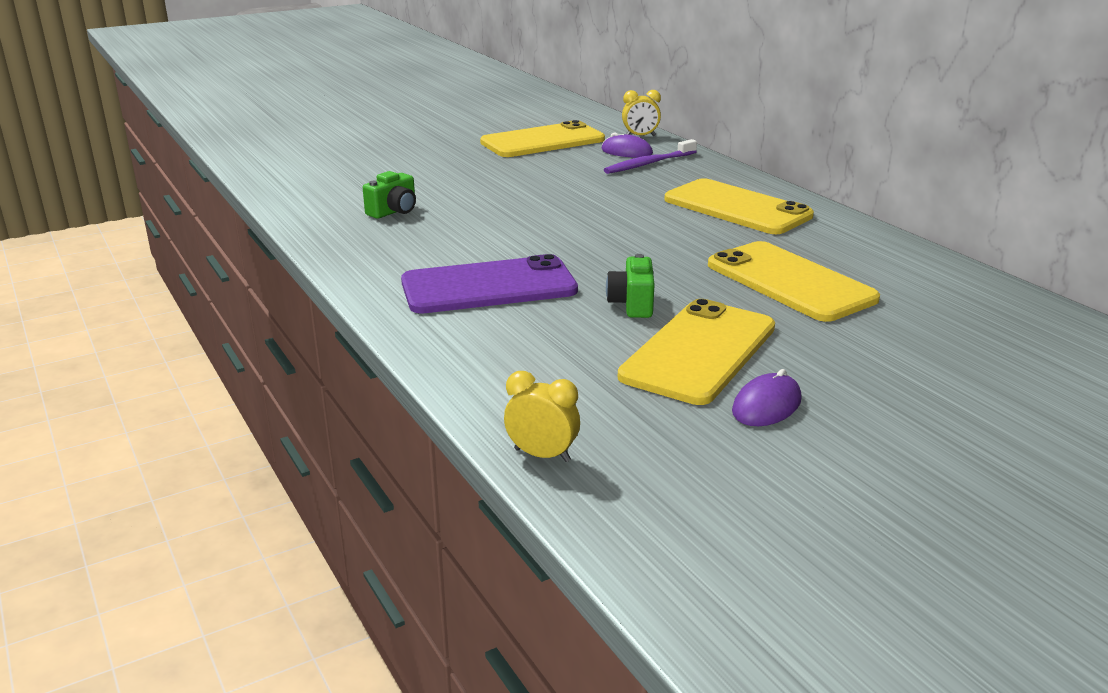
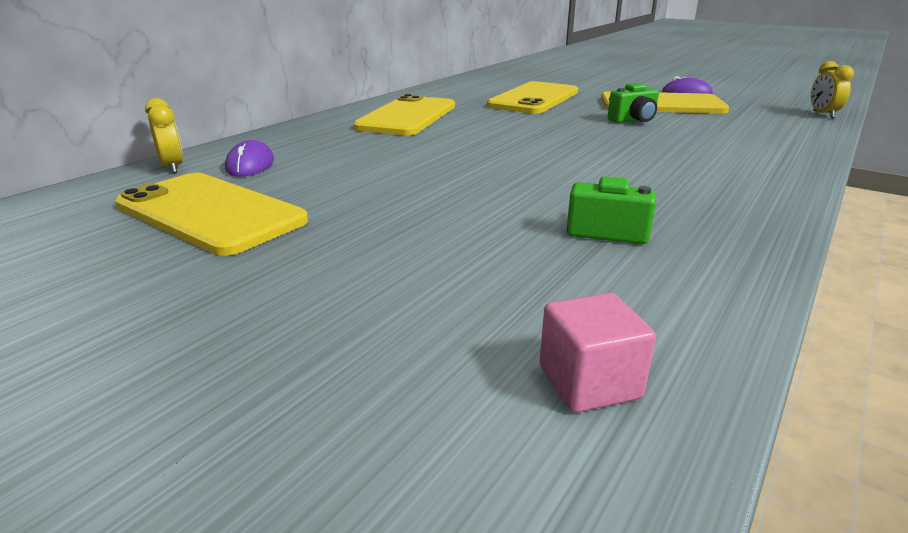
camera: 115 degrees left, 0 degrees up
purple phone [401,254,578,313] -> none
purple toothbrush [604,139,697,174] -> none
none -> pink cube [540,293,656,413]

